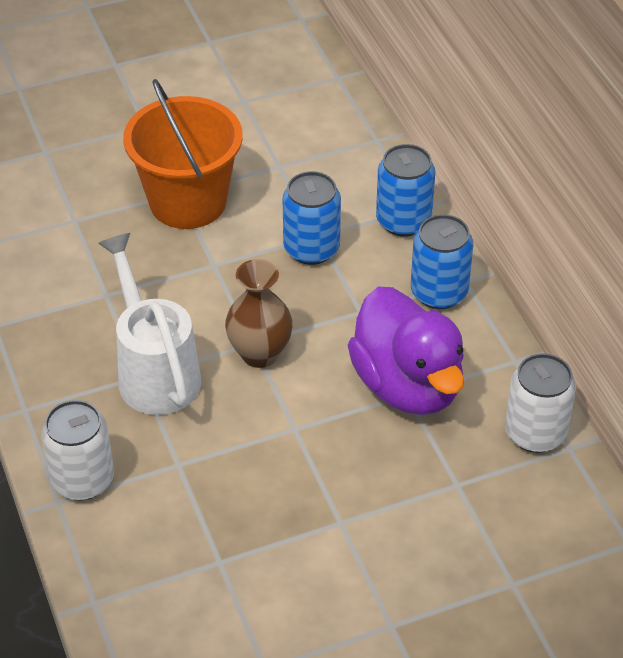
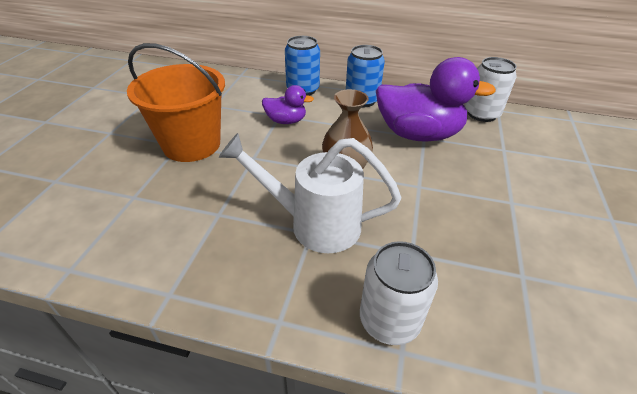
camera: 55 degrees left, 5 degrees down
blue can [283,171,341,265] -> purple duck [262,85,314,124]

